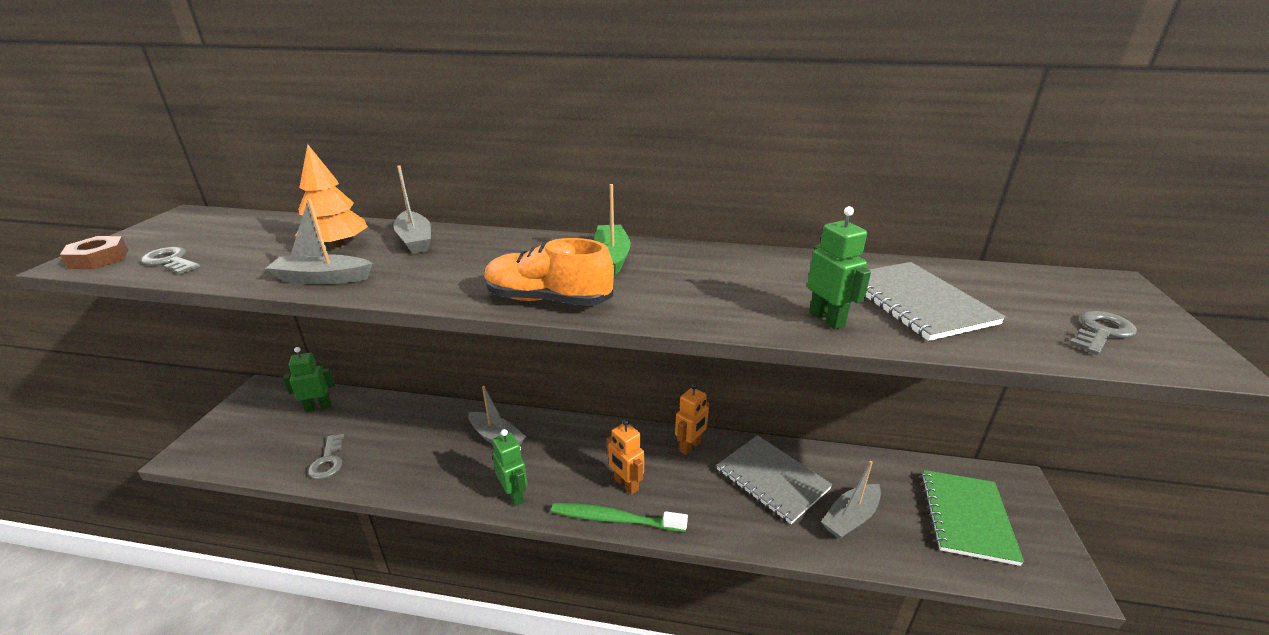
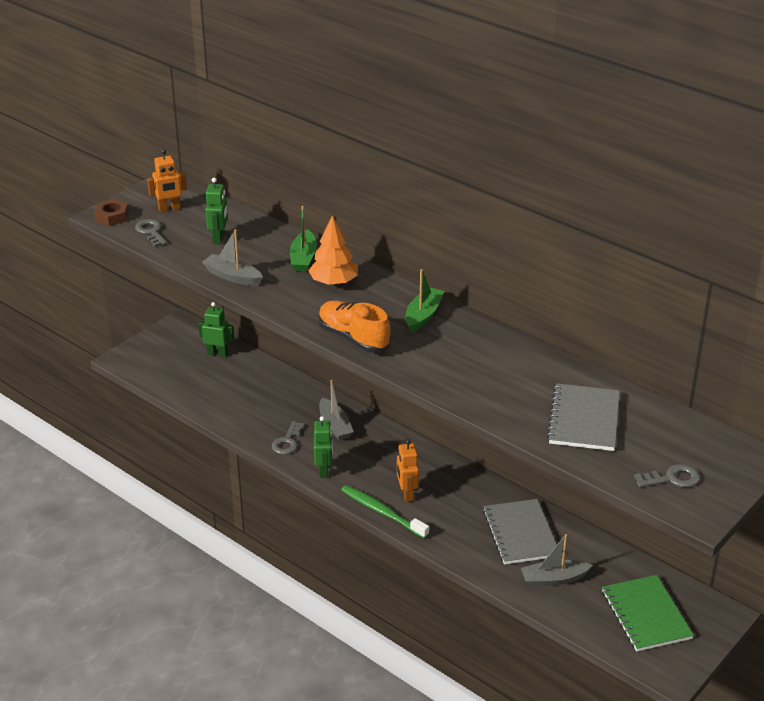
camera: 30 degrees right, 5 degrees up
orange tree [295,144,368,249] -> orange tree moved to [308,215,358,286]
grey key [308,434,344,479] -> grey key moved to [272,421,305,454]
grey boat [394,165,431,254] -> green boat [290,206,317,272]
orange robot [675,383,709,455] -> orange robot moved to [147,149,187,212]
green robot [807,206,871,330] -> green robot moved to [205,178,228,244]
green notebook [921,470,1024,566] -> green notebook turned 60 degrees counterclockwise [602,575,694,651]

